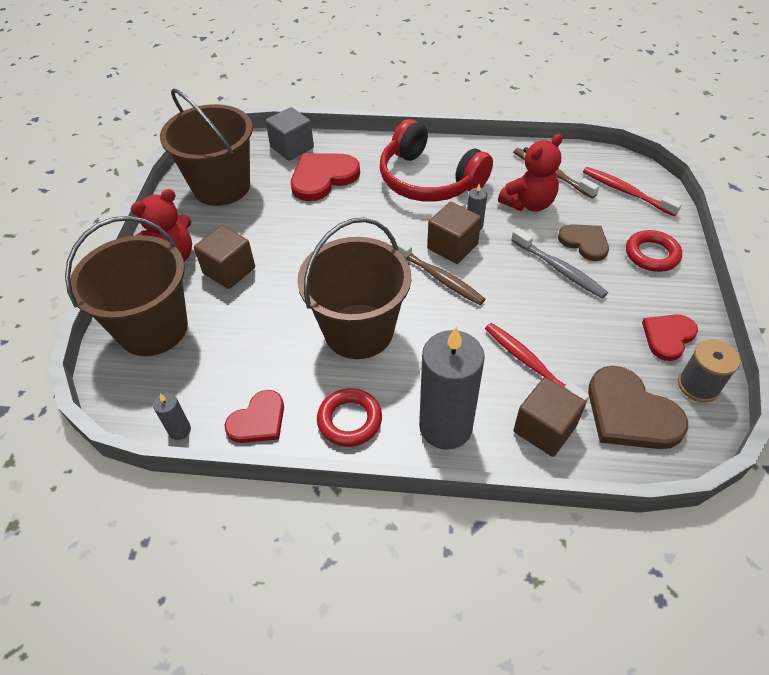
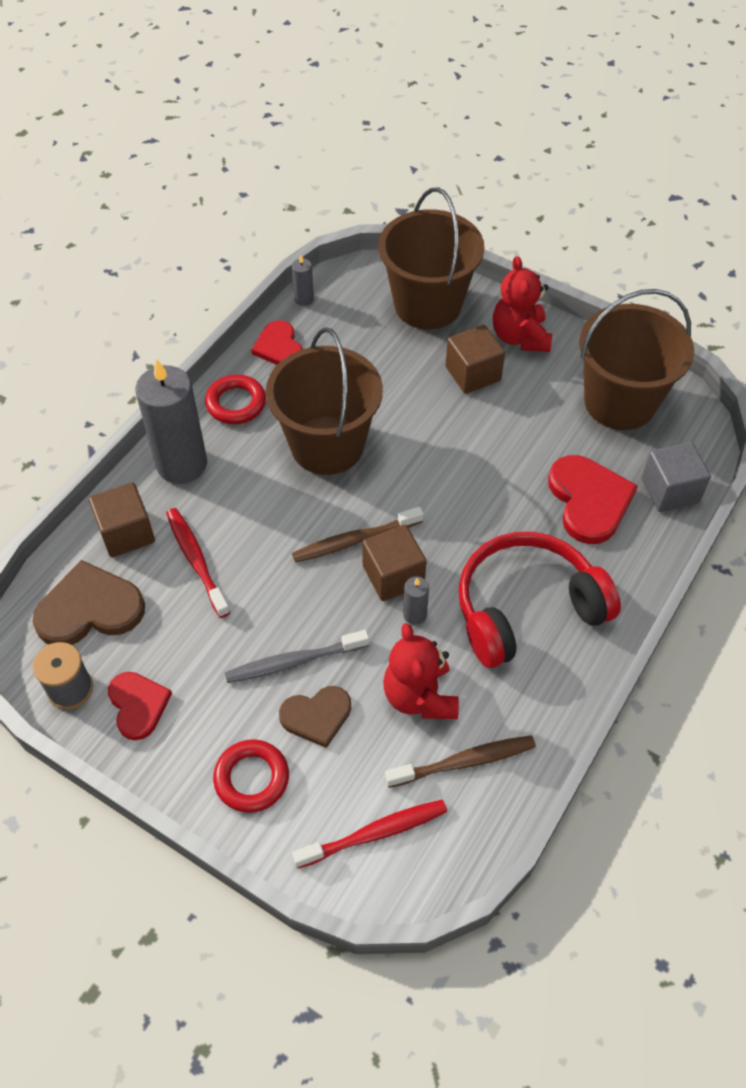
camera: 115 degrees right, 5 degrees up
red toothbrush [485,323,589,403] -> red toothbrush turned 105 degrees counterclockwise [166,508,230,618]

